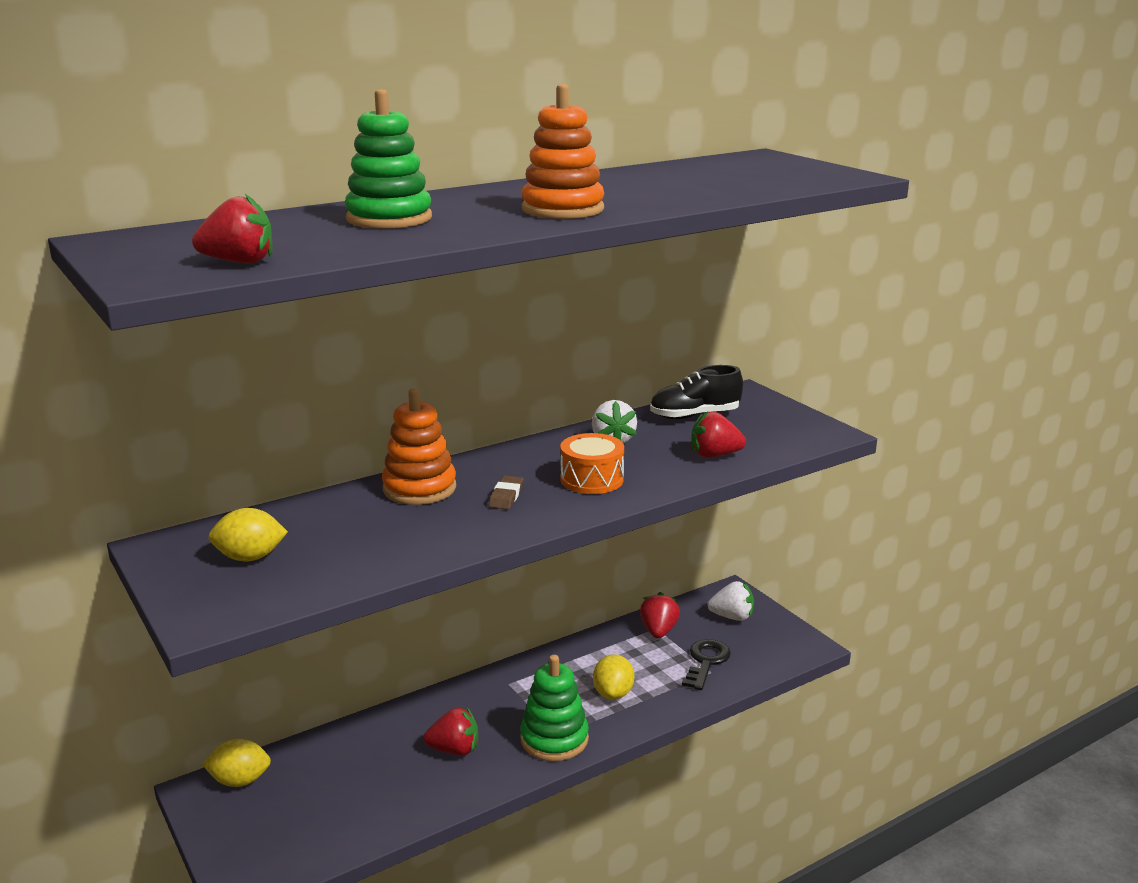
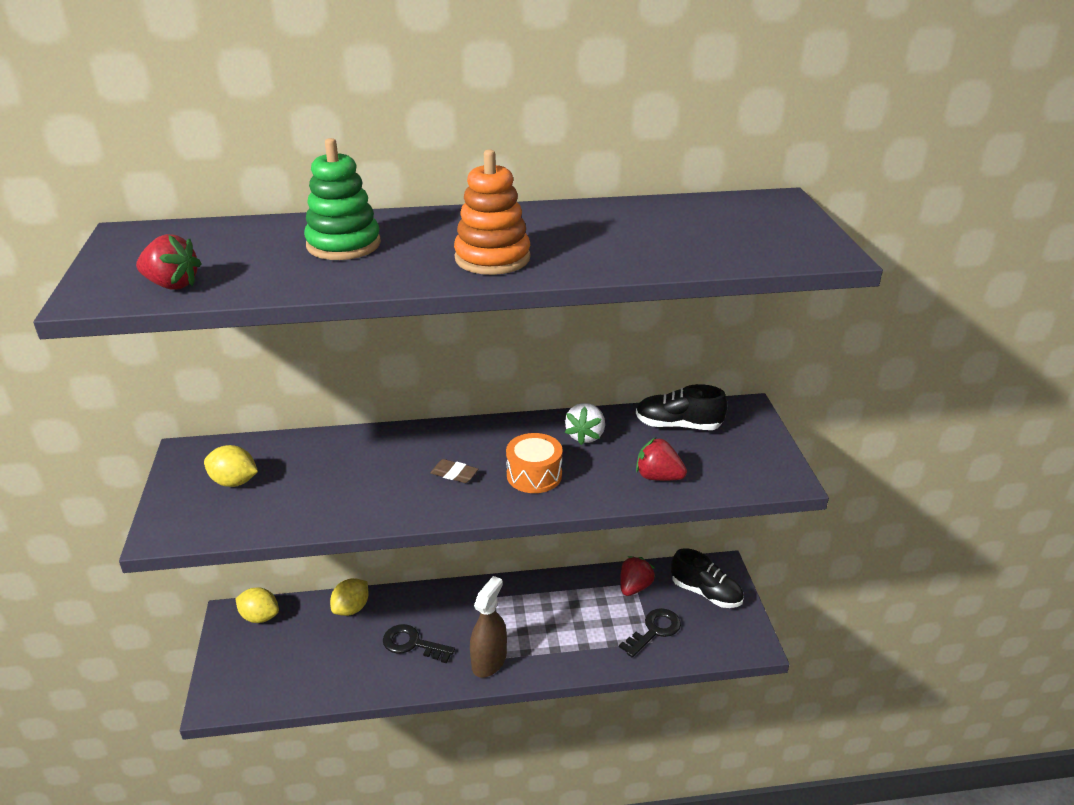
camera: 25 degrees right, 10 degrees up
orange stacking toy [382,388,456,505] -> none
red strawberry [423,708,478,756] -> black key [383,624,455,663]
brown eraser [489,476,524,509] -> brown eraser turned 75 degrees clockwise [430,459,478,483]
green stacking toy [520,655,589,761] -> brown spray bottle [470,576,507,678]
yellow lemon [593,654,634,700] -> yellow lemon moved to [330,578,369,616]
white strawberry [708,581,754,621] -> black shoe [671,548,744,608]

